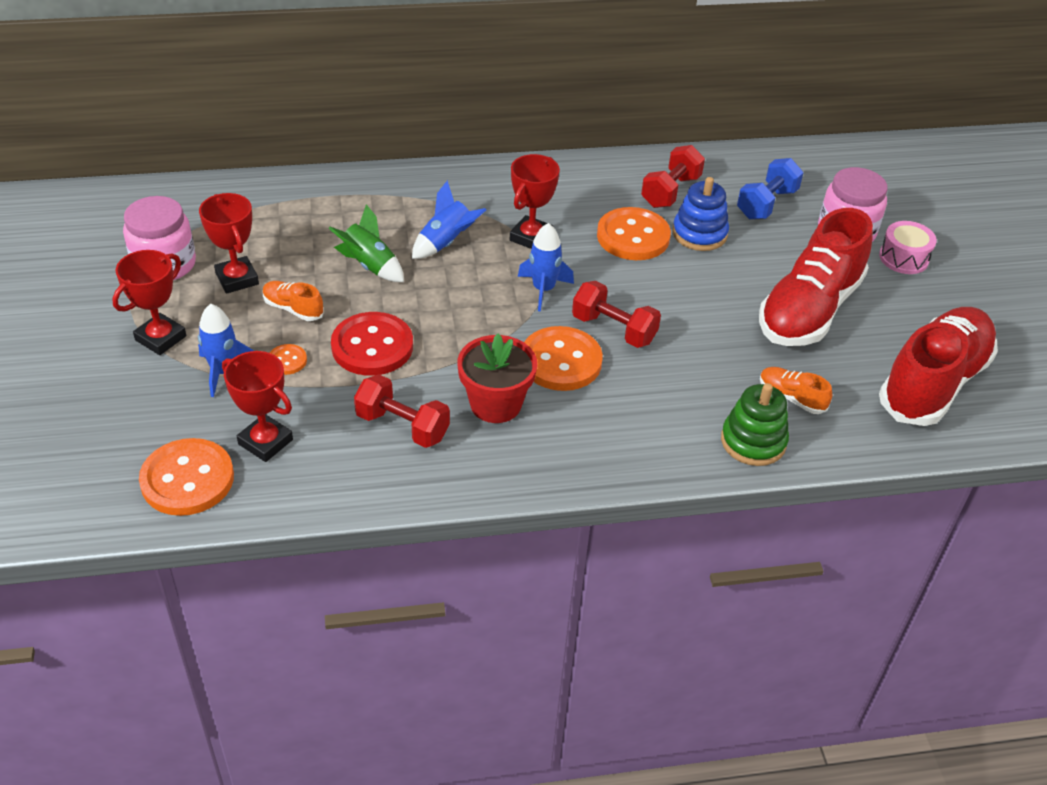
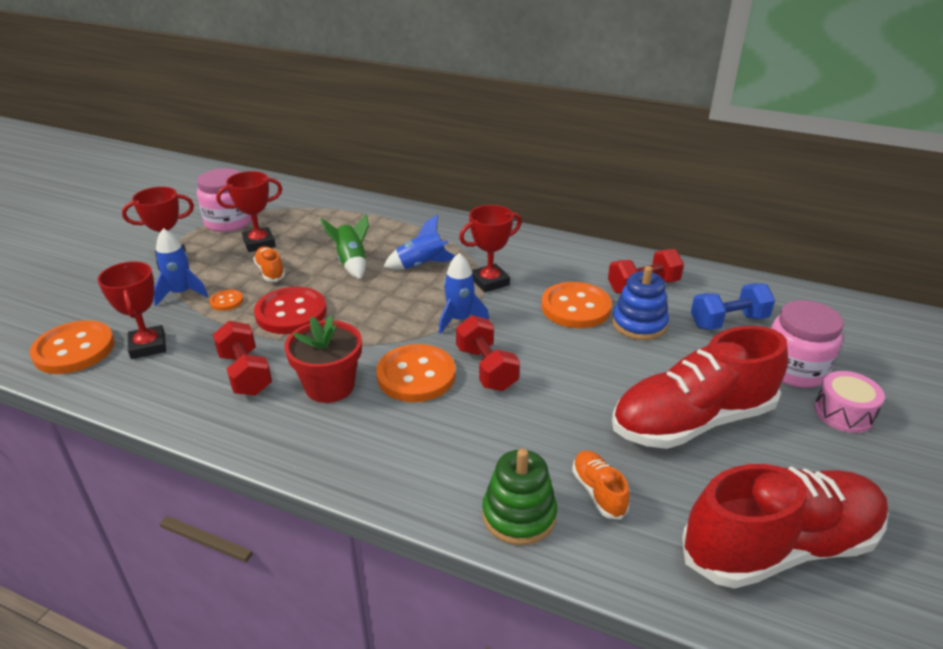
camera: 35 degrees right, 10 degrees down
red trophy [199,193,259,294] -> red trophy turned 60 degrees clockwise [216,171,282,252]

